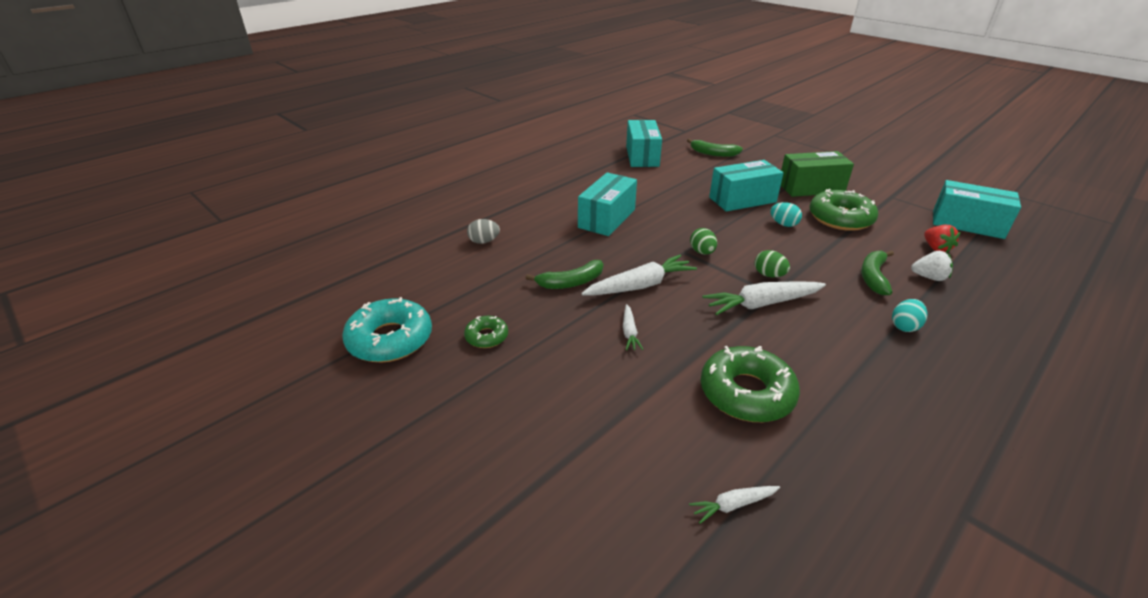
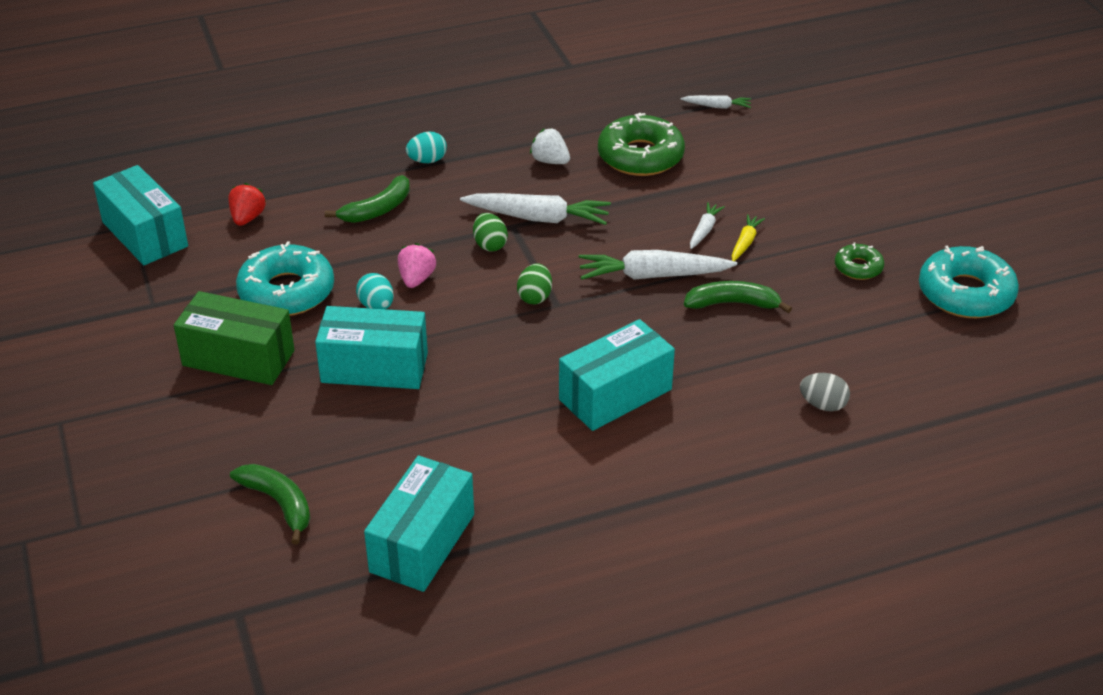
camera: 155 degrees left, 5 degrees up
green donut [809,189,878,231] -> turquoise donut [236,241,334,316]
white strawberry [911,251,953,281] -> white strawberry moved to [530,128,570,164]
none -> pink strawberry [398,243,436,288]
none -> yellow carrot [732,214,765,261]

